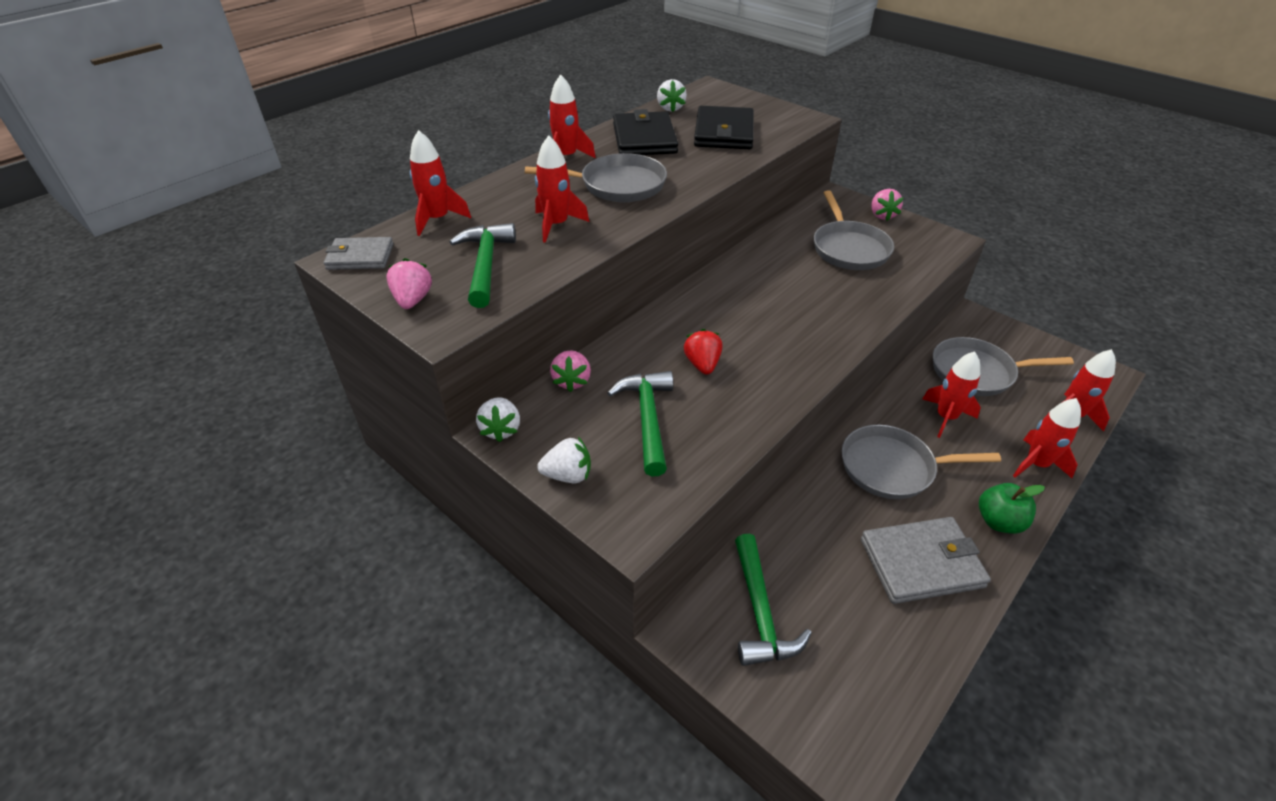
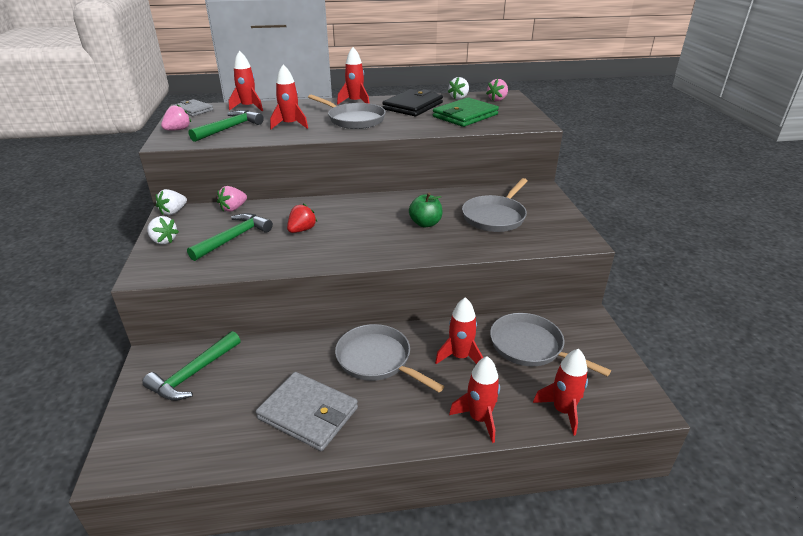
camera: 40 degrees right, 10 degrees down
black wallet [694,106,754,149] -> green wallet [433,97,499,127]
pink strawberry [871,189,903,221] -> pink strawberry moved to [486,79,508,101]
green apple [979,483,1045,534] -> green apple moved to [409,193,443,227]

